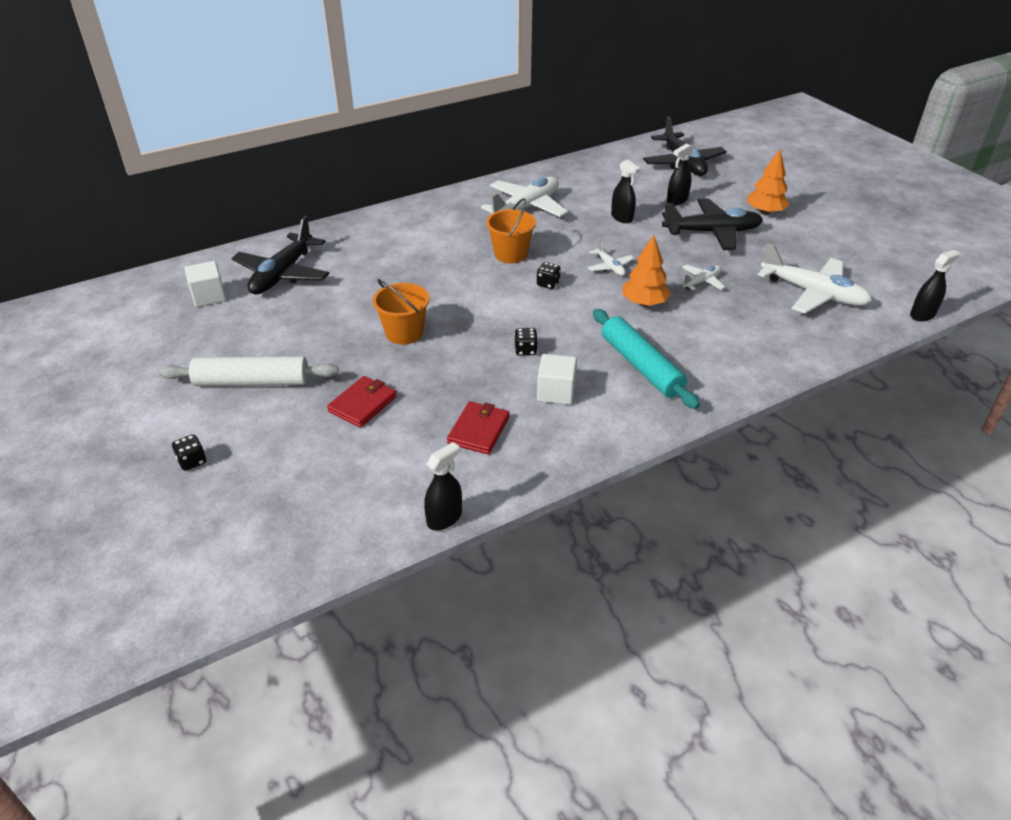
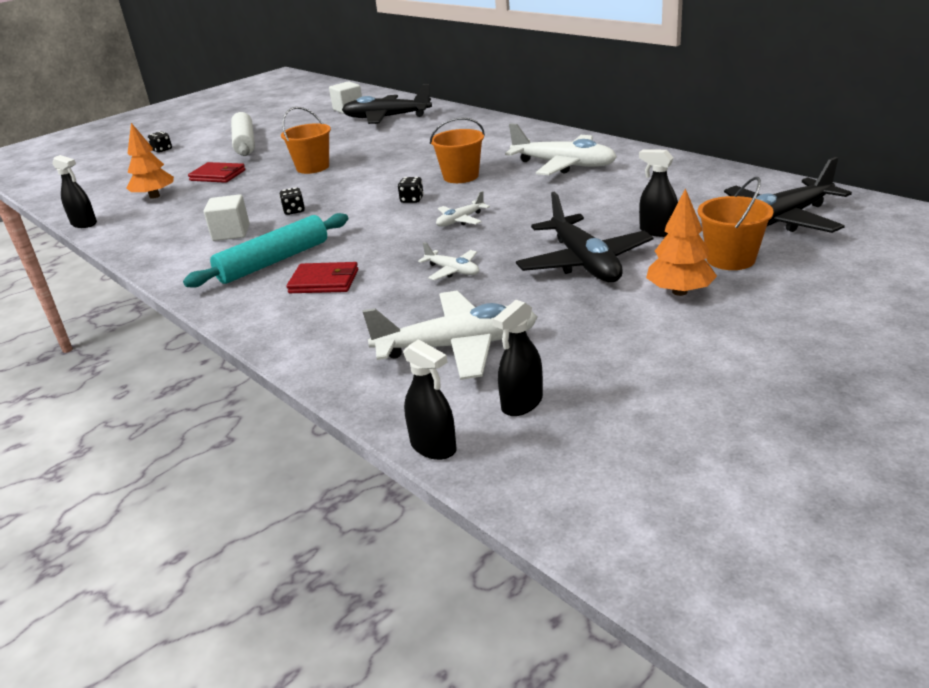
camera: 80 degrees right, 10 degrees down
red wallet [447,401,510,454] -> red wallet moved to [286,262,358,293]
black spray bottle [611,160,640,223] -> black spray bottle moved to [493,300,543,416]
orange tree [622,235,671,306] -> orange tree moved to [126,123,174,199]
white plane [758,243,872,314] -> white plane turned 120 degrees counterclockwise [362,291,537,380]
none -> orange bucket [698,177,774,270]

